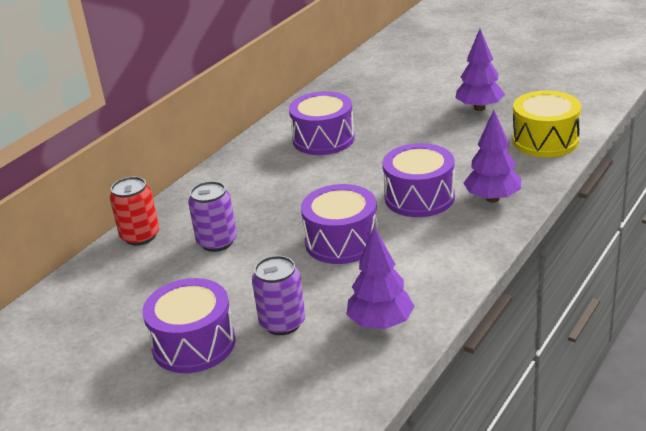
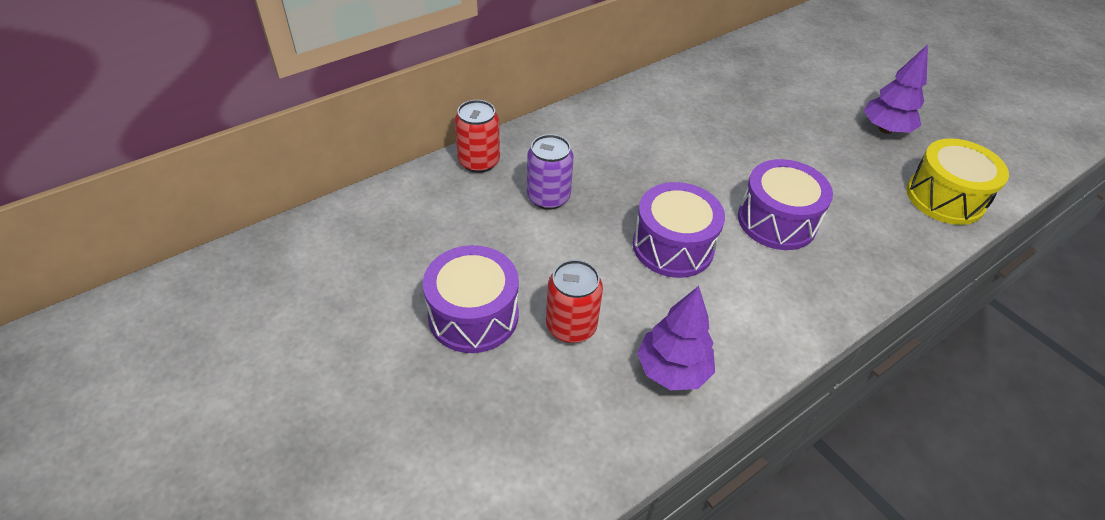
camera: 15 degrees right, 15 degrees up
purple can [252,256,305,335] -> red can [546,260,603,343]
purple drum [289,91,355,155] -> none
purple tree [464,110,521,202] -> none

